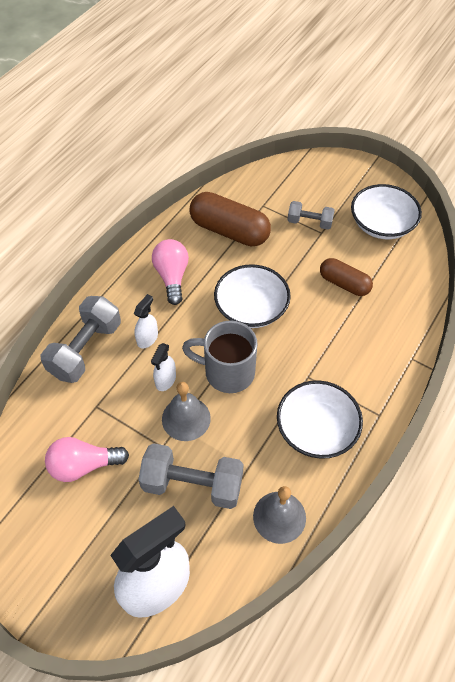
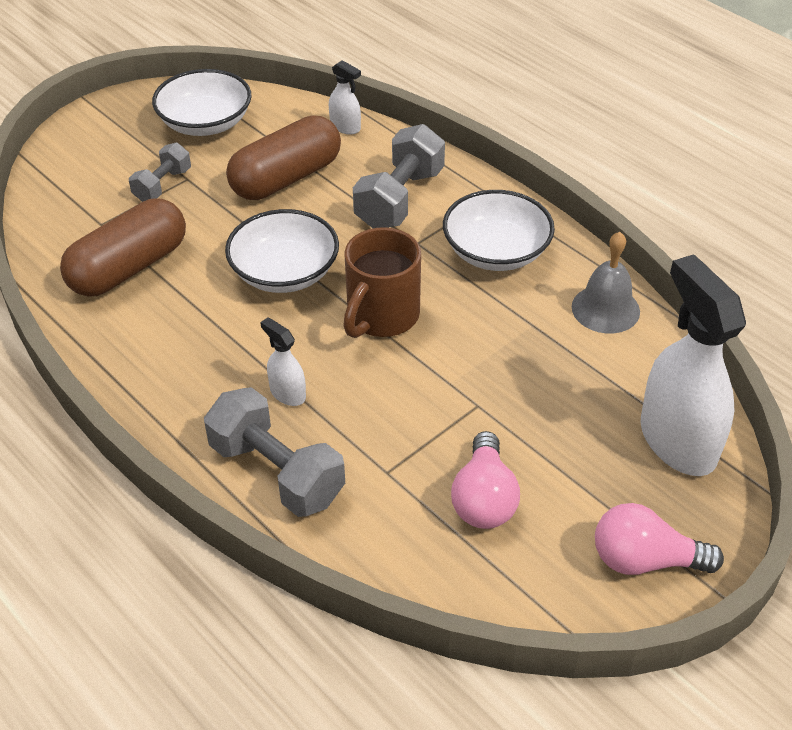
camera: 75 degrees left, 10 degrees down
grey dumbbell [138,443,244,509] -> grey dumbbell moved to [353,124,445,228]
white spray bottle [151,343,176,391] -> white spray bottle moved to [329,60,361,135]
pink light bulb [152,239,189,305] -> pink light bulb moved to [595,503,724,575]
grey bell [162,382,211,441] -> none
grey mug [182,321,258,393] -> brown mug [343,227,421,338]
brown capsule [320,258,373,296] -> brown capsule [226,115,341,200], size x1.62

